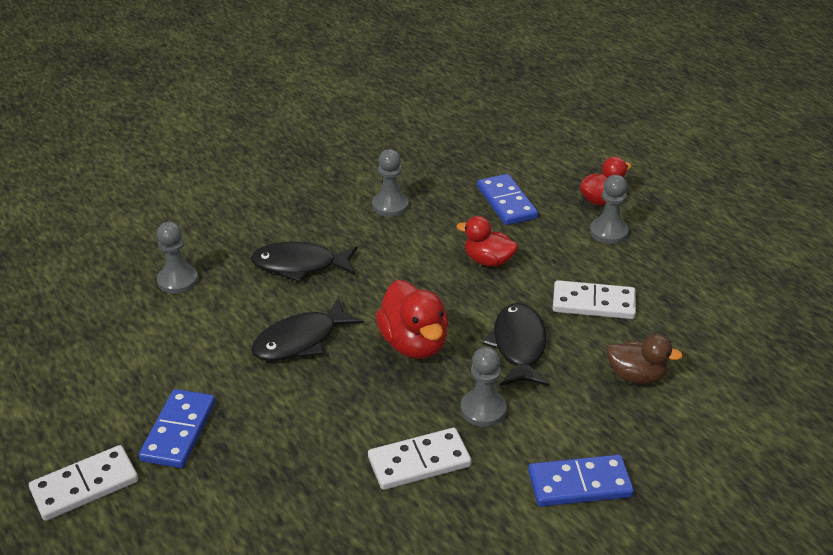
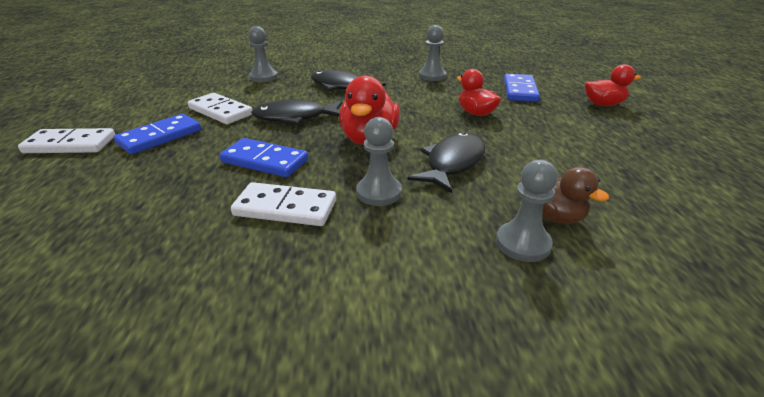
camera: 30 degrees right, 5 degrees down
blue domino [528,455,634,507] -> blue domino moved to [219,138,308,177]
white domino [553,280,636,319] -> white domino moved to [188,93,253,124]
grey pawn [590,175,629,244] -> grey pawn moved to [496,159,558,262]

